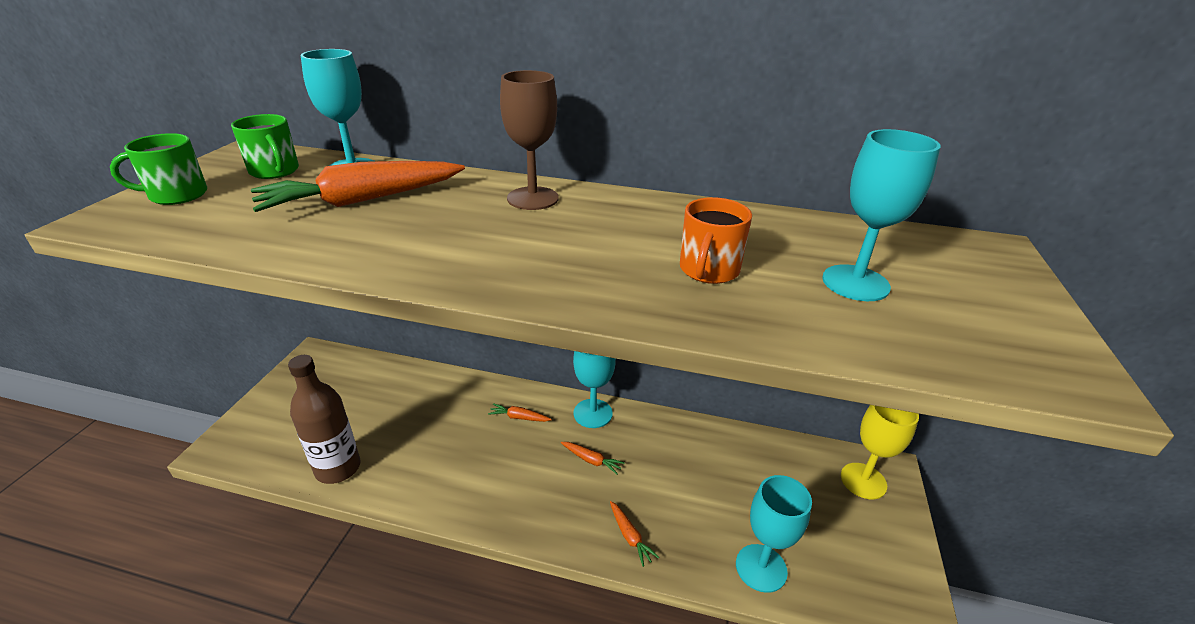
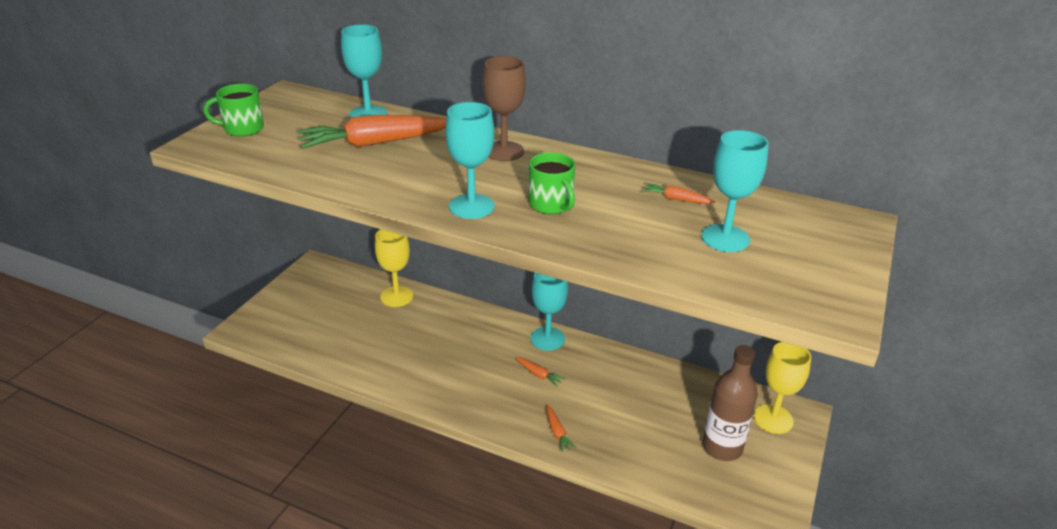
camera: 10 degrees right, 0 degrees up
green mug [231,114,299,179] -> green mug moved to [529,153,575,214]
brown bottle [288,355,361,484] -> brown bottle moved to [703,345,758,461]
orange carrot [488,403,552,422] -> orange carrot moved to [643,183,715,204]
orange mug [680,197,752,284] -> none
turquoise goblet [736,475,812,593] -> turquoise goblet moved to [446,102,495,219]
none -> yellow goblet [375,229,413,307]

